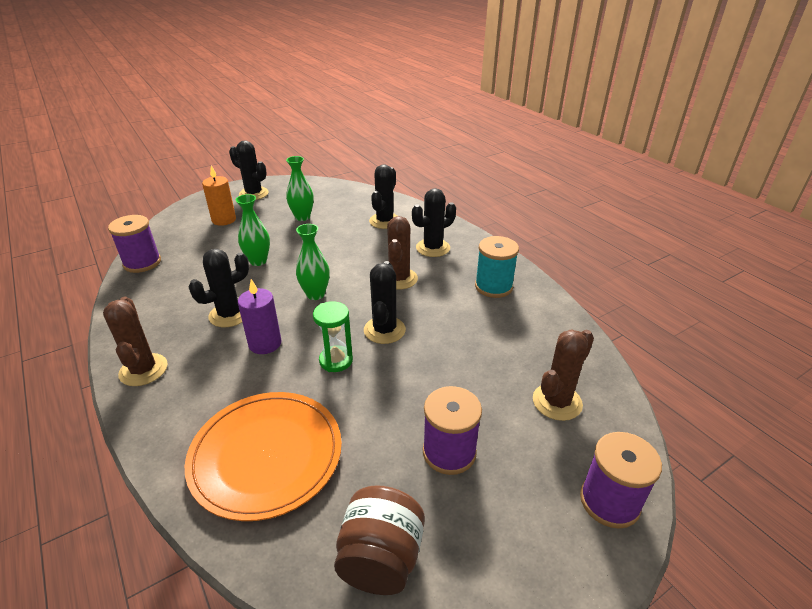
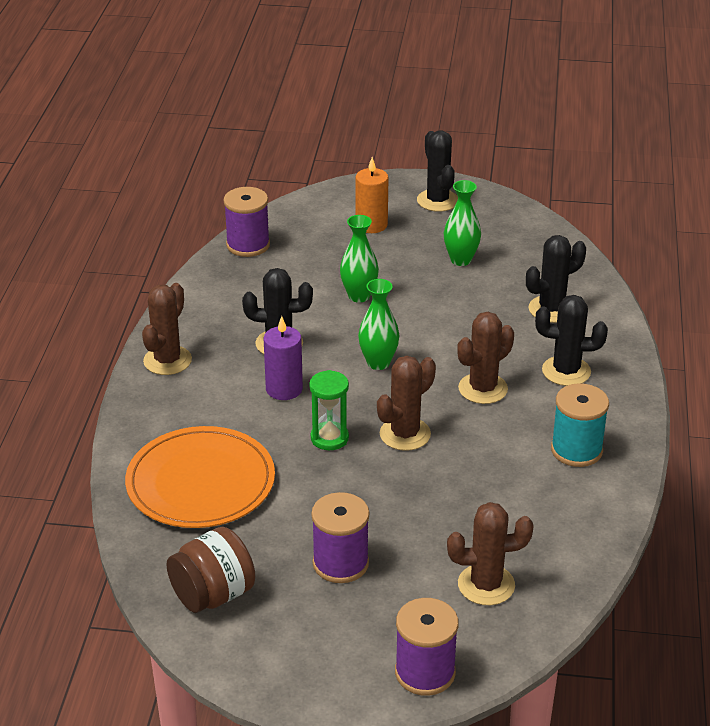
camera: 40 degrees right, 0 degrees up
black cactus [364,261,406,344] -> brown cactus [377,356,436,451]

